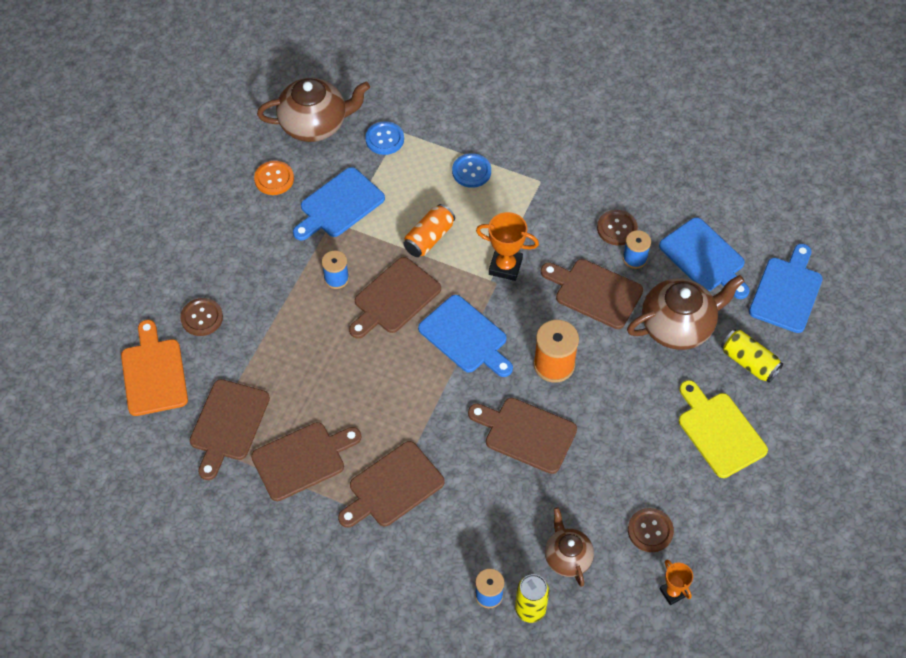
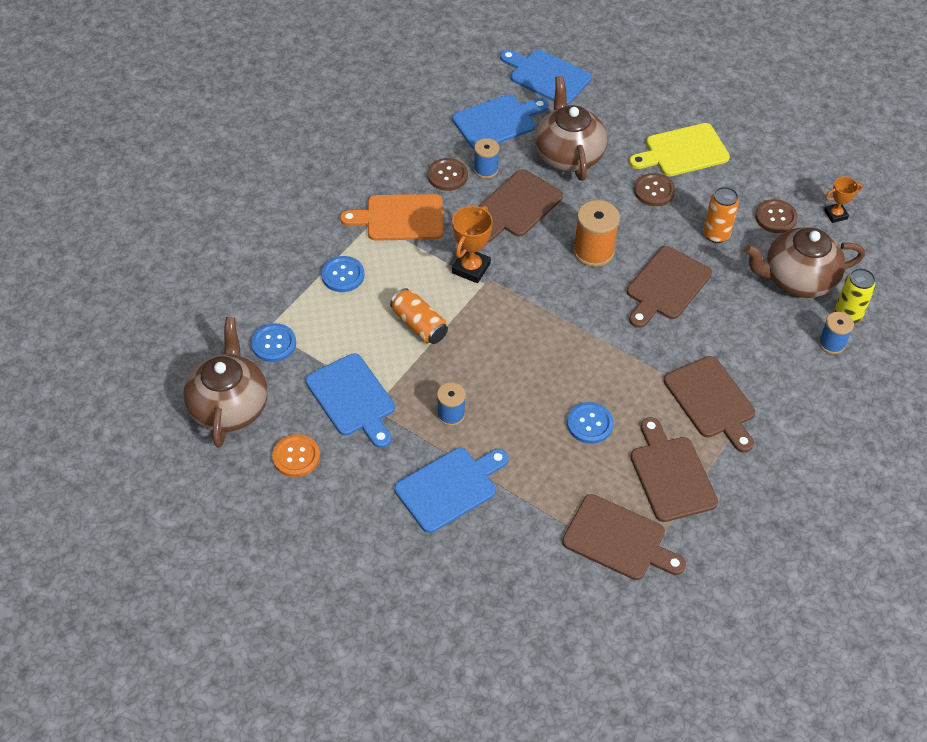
camera: 80 degrees left, 5 degrees down
orange cutting board [121,320,188,416] -> orange cutting board moved to [340,194,444,241]
brown button [180,298,223,336] -> brown button moved to [634,173,675,206]
brown cutting board [349,257,441,339] -> none
blue cutting board [418,295,513,377] -> blue cutting board moved to [394,448,509,533]
brown teapot [545,508,594,587] -> brown teapot [744,228,865,298], size x1.68
yellow can [721,329,783,383] -> none
none -> blue button [567,402,614,444]
none -> orange can [703,187,739,243]

